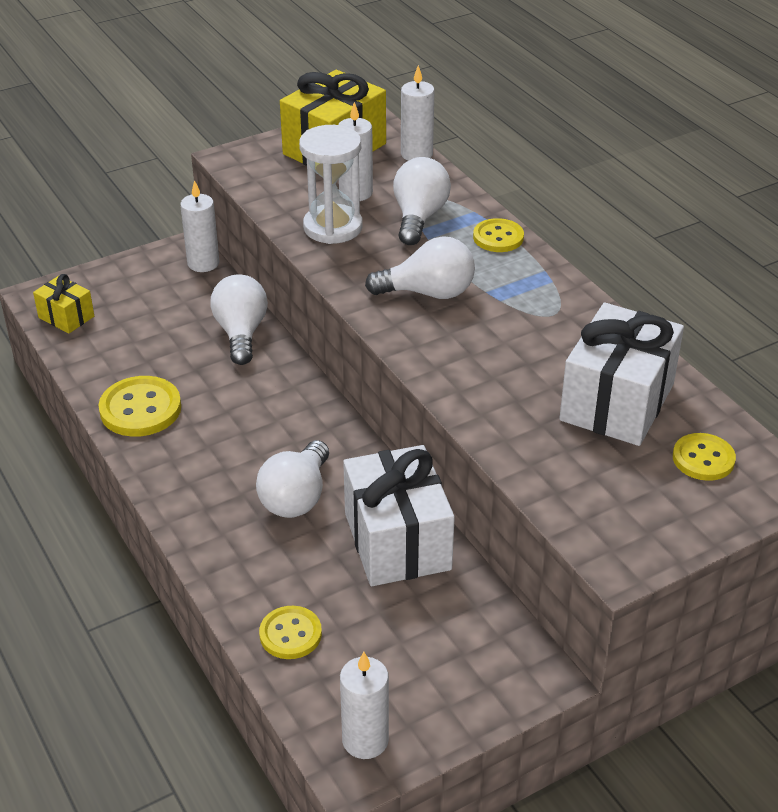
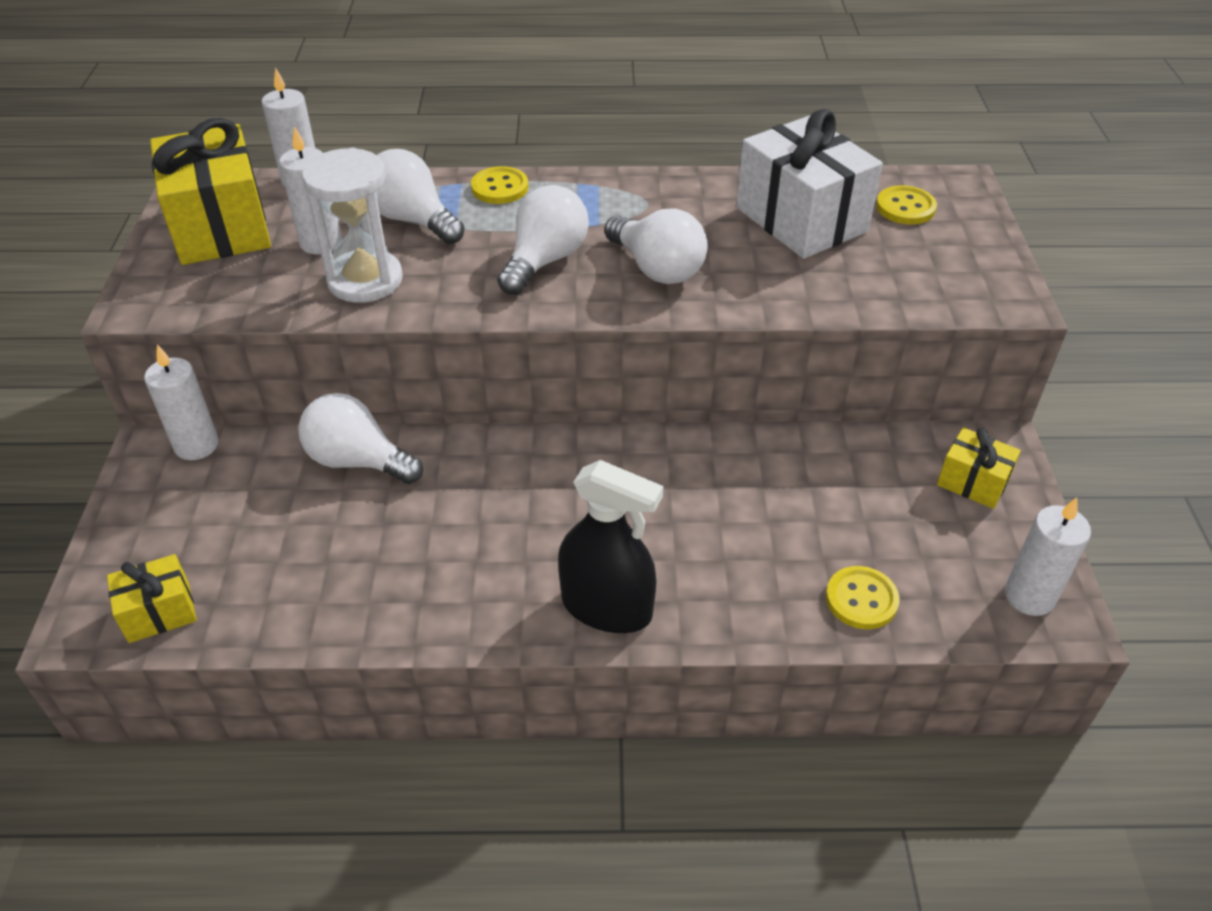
camera: 60 degrees left, 5 degrees up
yellow button [98,376,181,437] -> none
white light bulb [256,440,329,518] -> white light bulb moved to [604,208,708,284]
white gift [343,445,455,586] -> none
none -> black spray bottle [558,460,663,633]
none -> yellow gift [937,427,1021,509]

